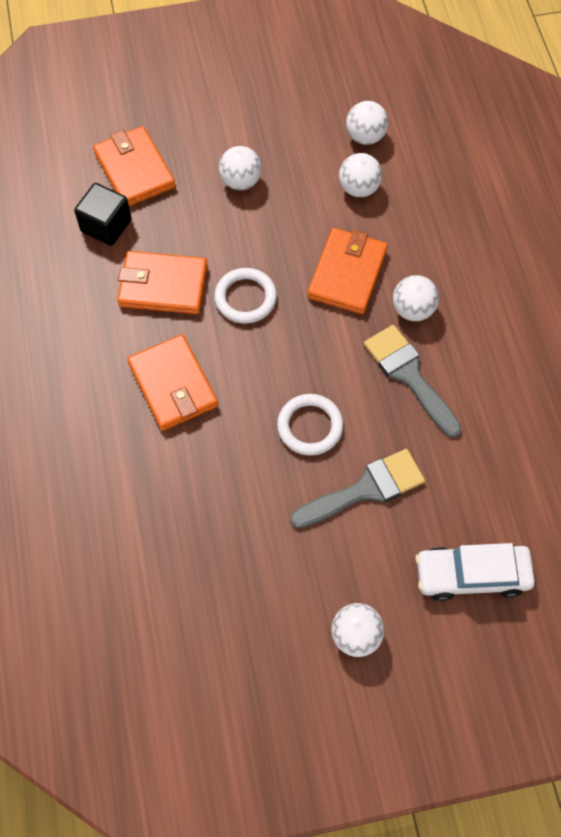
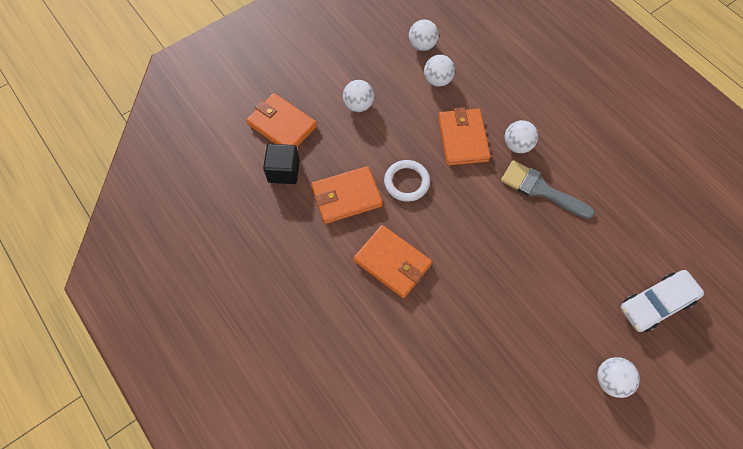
camera: 25 degrees left, 0 degrees up
white ring [277,394,344,456] -> none
grey brush [290,449,425,528] -> none

